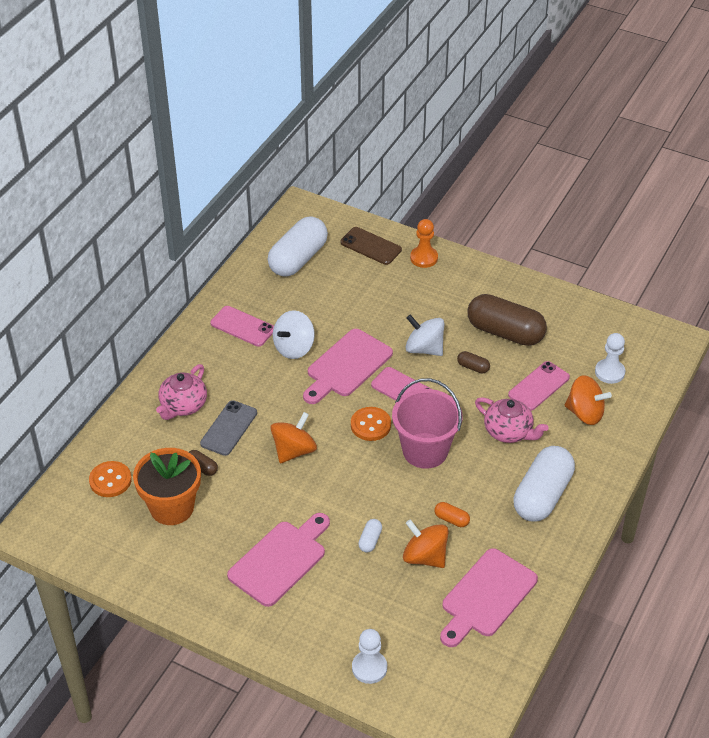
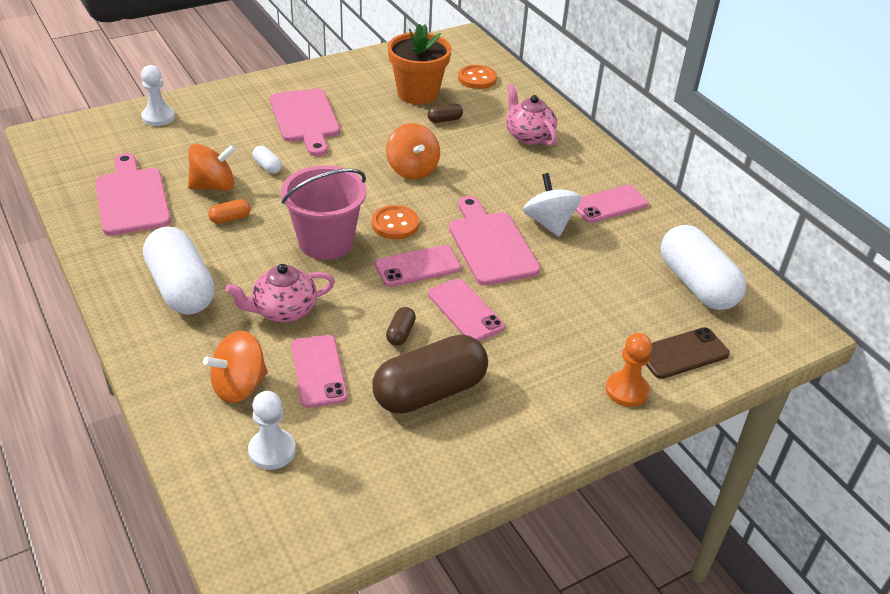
camera: 120 degrees right, 5 degrees down
grey phone [200,400,257,456] -> none
white spinning top [406,314,444,356] -> pink phone [428,279,505,341]
brown capsule [457,351,490,373] -> brown capsule turned 45 degrees counterclockwise [386,307,416,346]

